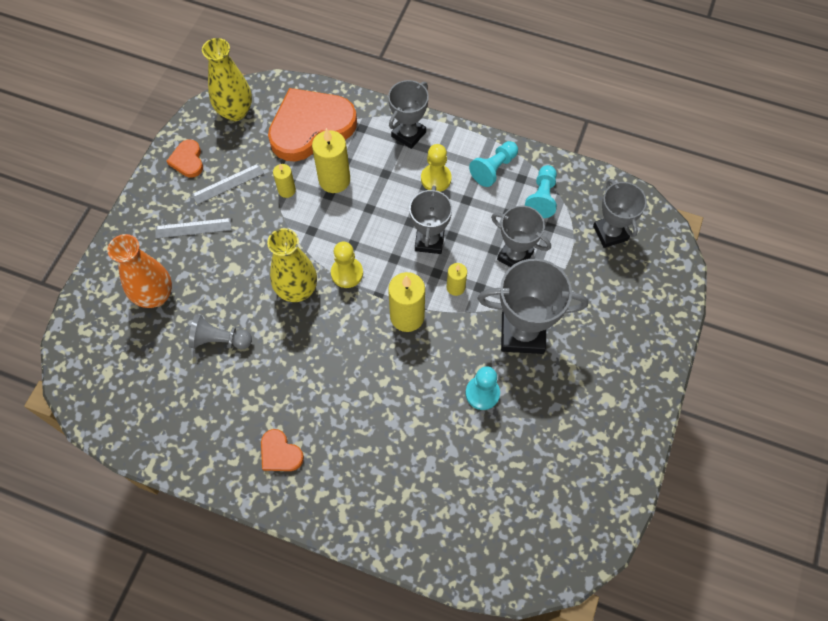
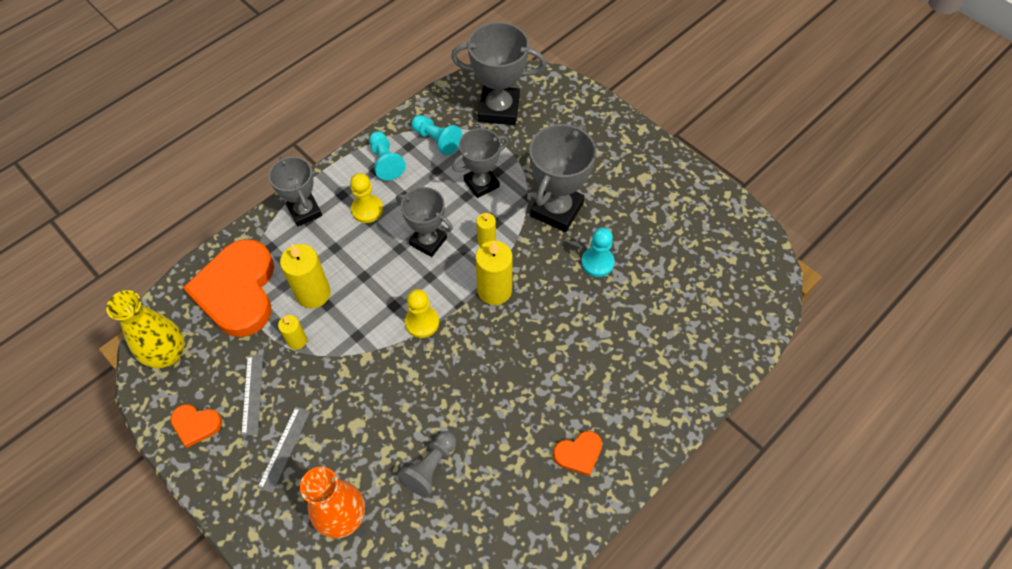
camera: 65 degrees left, 5 degrees down
yellow vase [267,228,317,302] -> none
grey trophy [593,179,647,248] -> grey trophy [451,22,546,125], size x1.51

